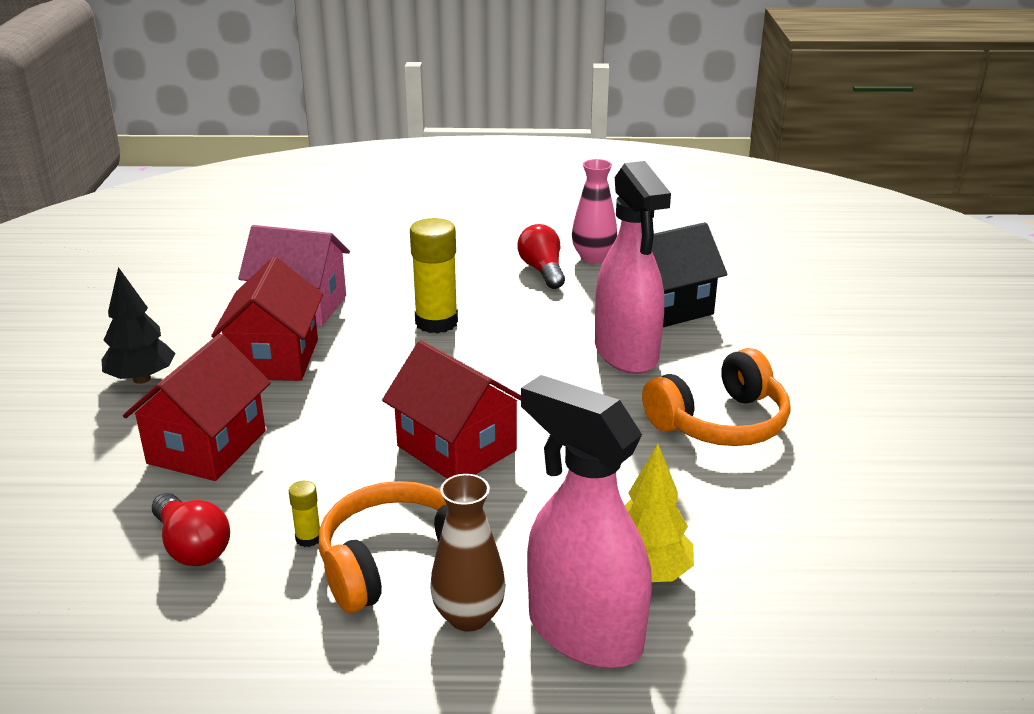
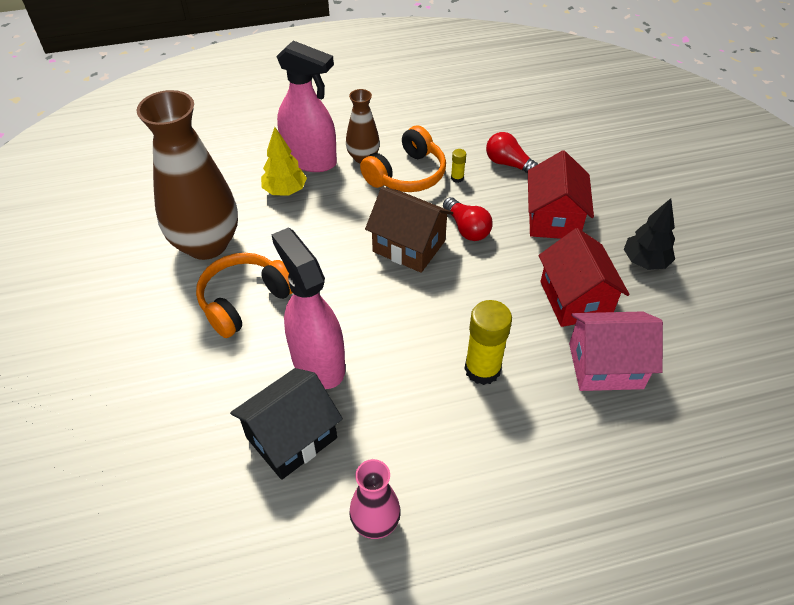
camera: 165 degrees right, 20 degrees up
red house [382,340,521,479] -> brown house [365,187,453,273]
red light bulb [517,224,565,289] -> red light bulb moved to [443,197,493,241]
none -> brown vase [137,90,238,260]

